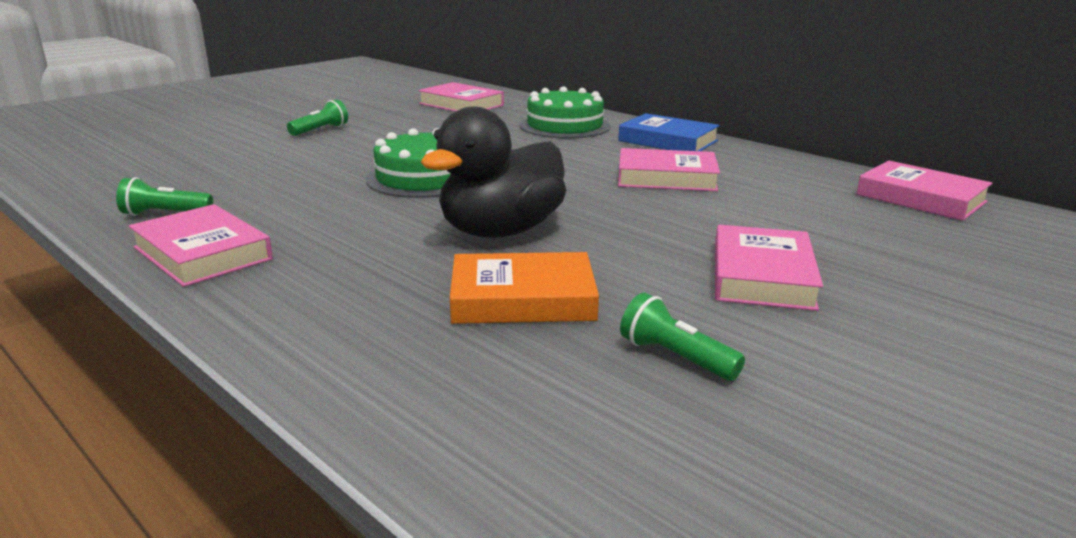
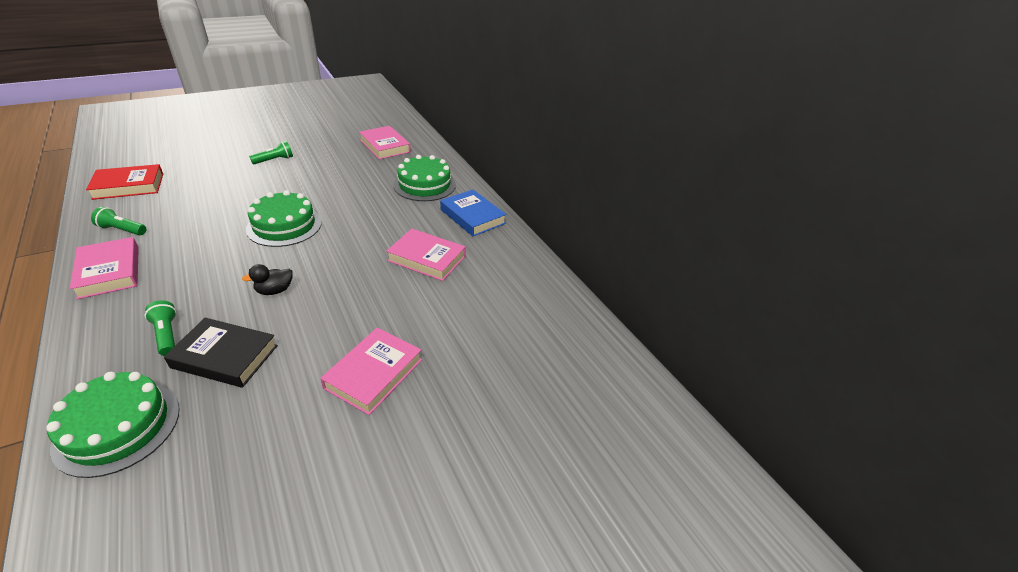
camera: 15 degrees right, 15 degrees up
black duck [421,107,566,238] -> black duck [242,264,293,295], size x0.43
orange book [450,252,599,324] -> black book [164,318,278,388]
green flashlight [620,293,745,381] -> green flashlight moved to [145,300,177,356]
pink book [856,161,993,221] -> none
none -> green cake [46,372,180,478]
none -> red book [86,164,163,200]

